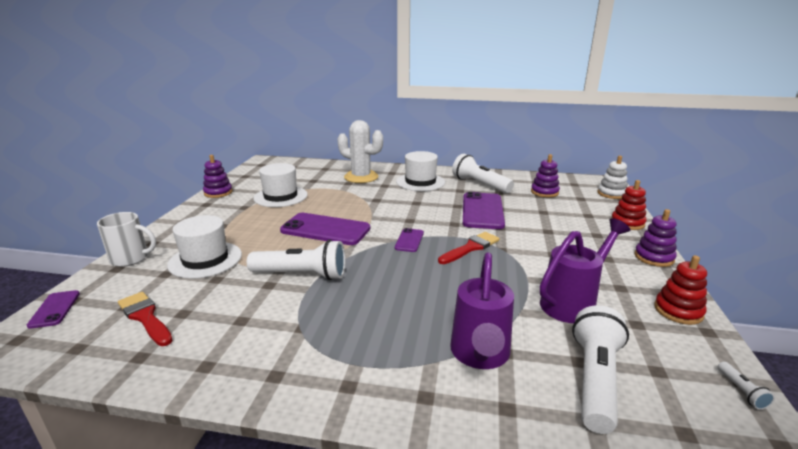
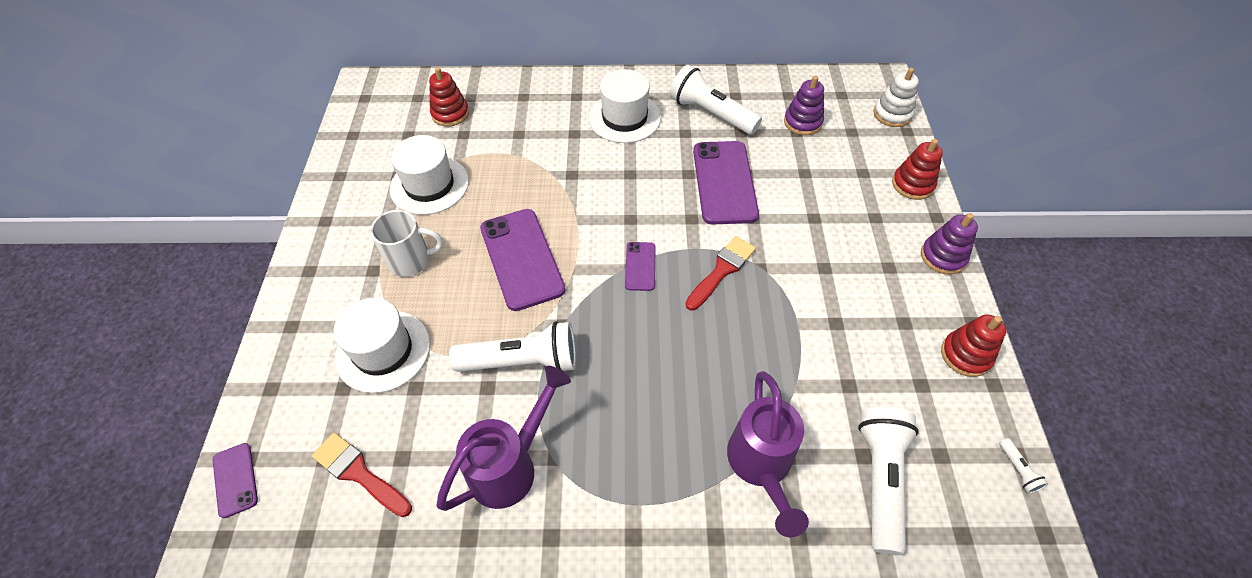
camera: 10 degrees left, 30 degrees up
white mug [97,212,156,267] -> white mug moved to [370,210,443,277]
purple stacking toy [203,155,233,198] -> none
purple phone [280,213,370,245] -> purple phone turned 60 degrees clockwise [480,209,565,311]
white cactus [337,120,383,183] -> none
purple watering can [540,218,630,323] -> purple watering can moved to [437,366,571,511]
none -> red stacking toy [429,67,469,127]

